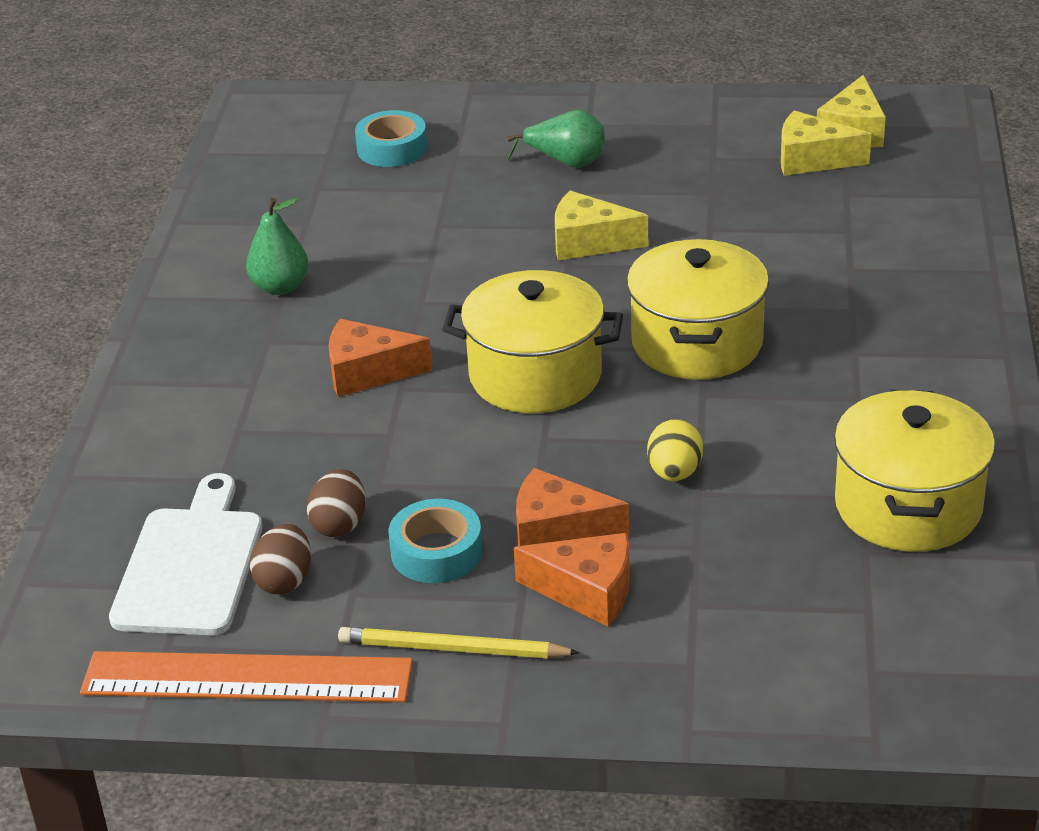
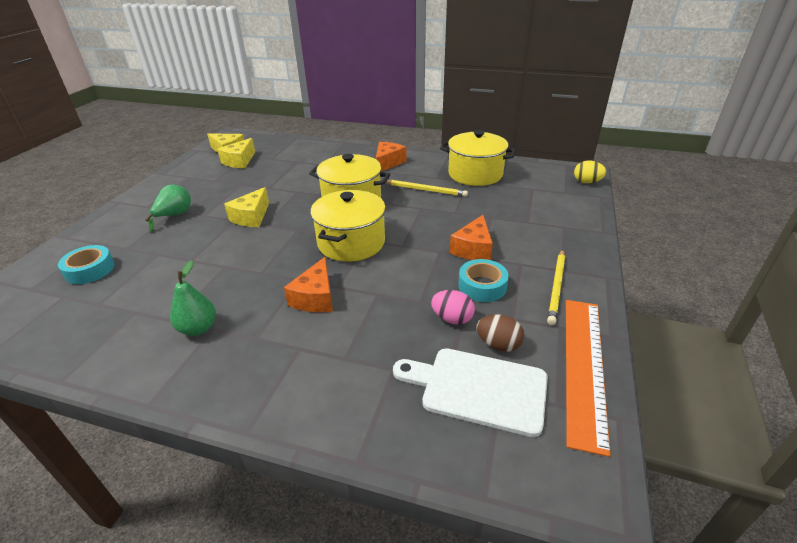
camera: 80 degrees left, 0 degrees up
brown egg [307,469,366,537] -> pink egg [431,290,475,325]
orange cheese [514,533,630,627] -> orange cheese moved to [376,142,407,172]
yellow egg [647,419,703,481] -> yellow egg moved to [574,160,607,183]
none -> yellow pencil [386,180,468,197]

